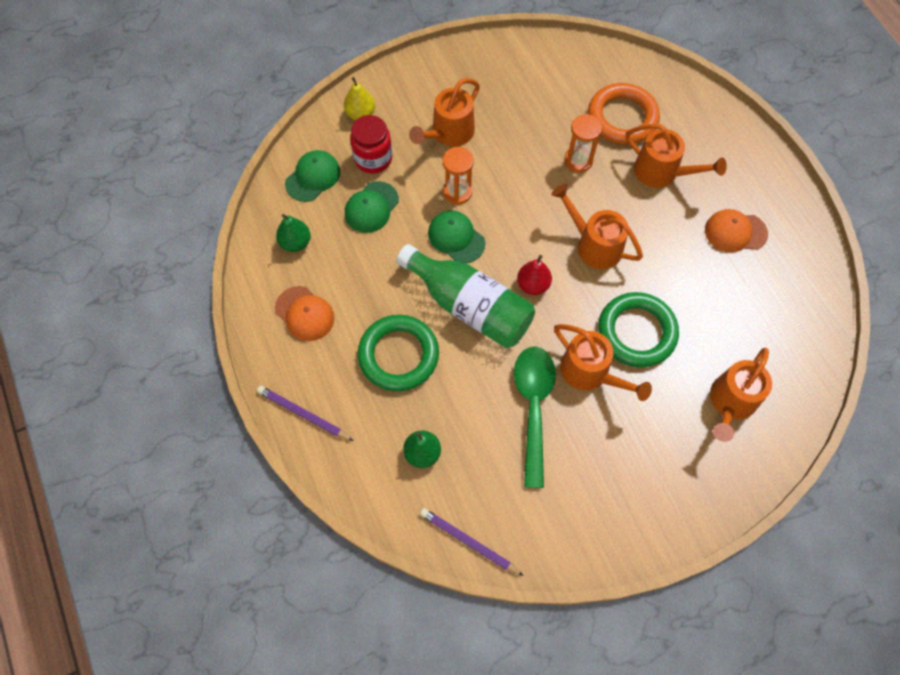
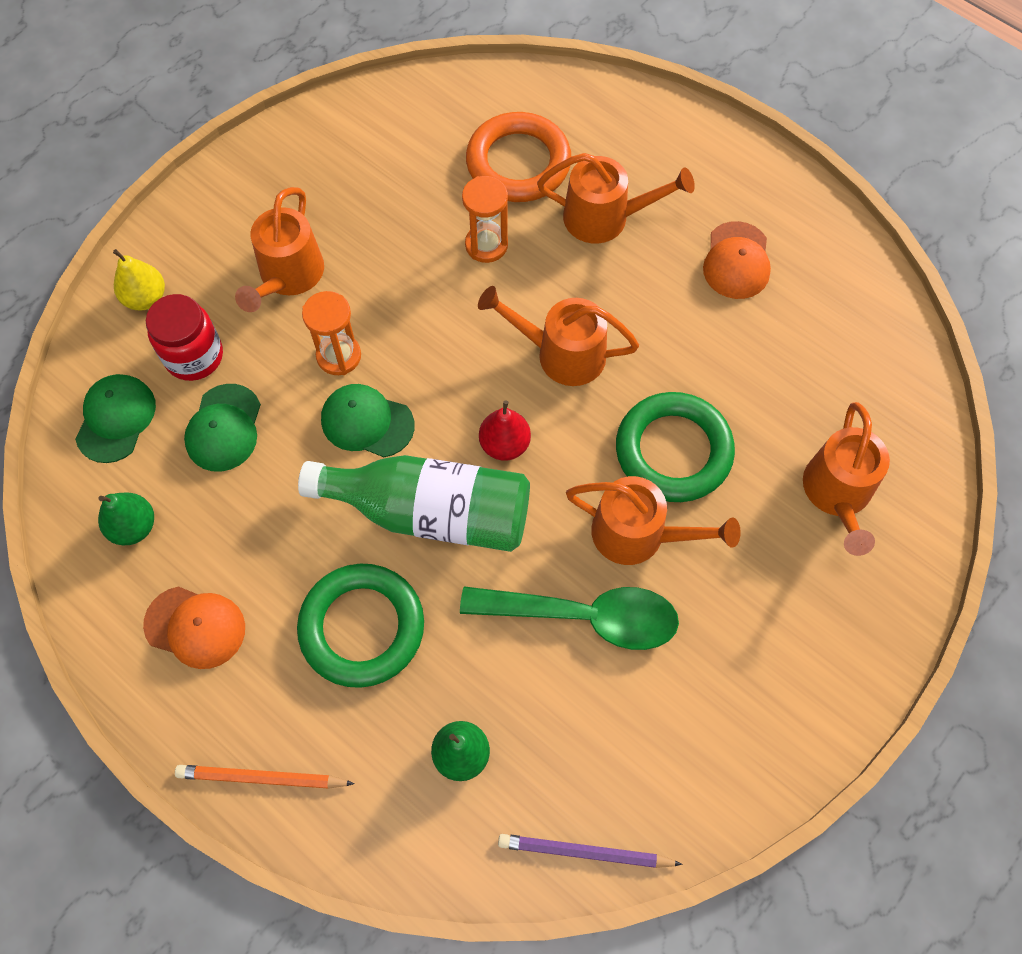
camera: 25 degrees left, 0 degrees up
purple pencil [257,386,354,441] -> orange pencil [175,765,355,789]
green spoon [514,346,556,488] -> green spoon turned 120 degrees clockwise [460,586,679,650]
orange cap [705,209,768,253] -> orange cap turned 60 degrees counterclockwise [703,221,771,299]

